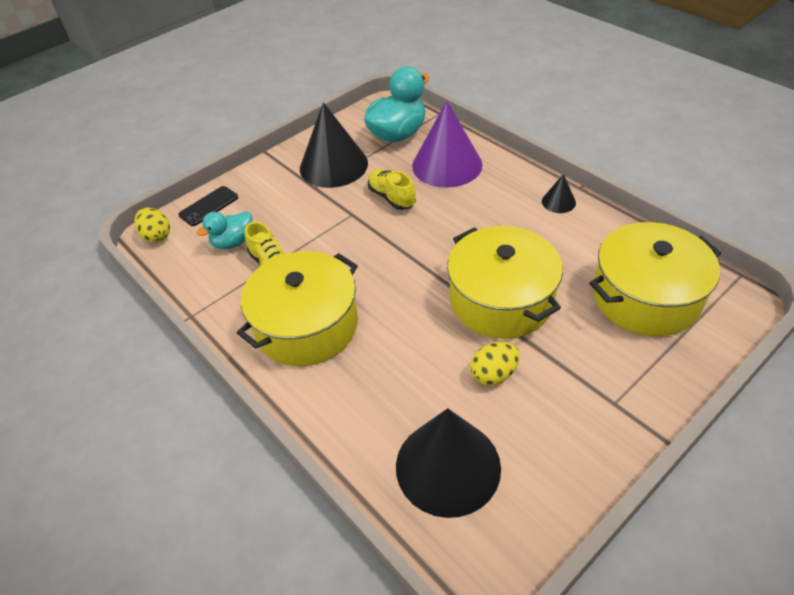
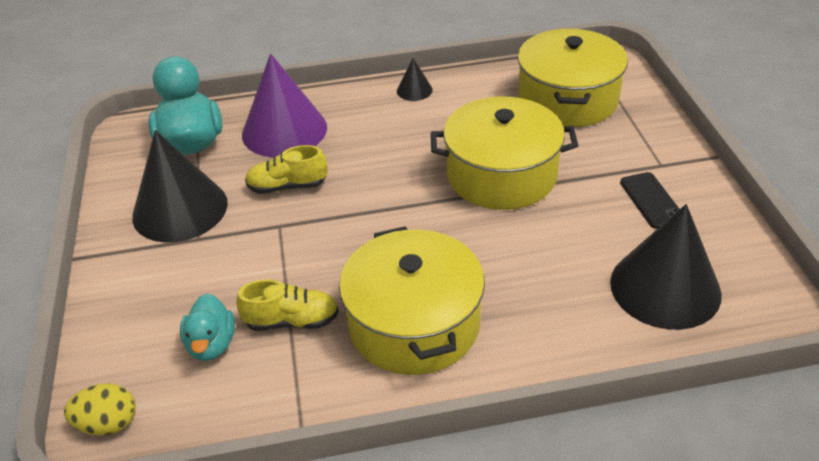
camera: 60 degrees left, 5 degrees down
black phone [179,186,238,226] -> black phone moved to [620,172,680,229]
yellow egg [470,342,520,385] -> none

